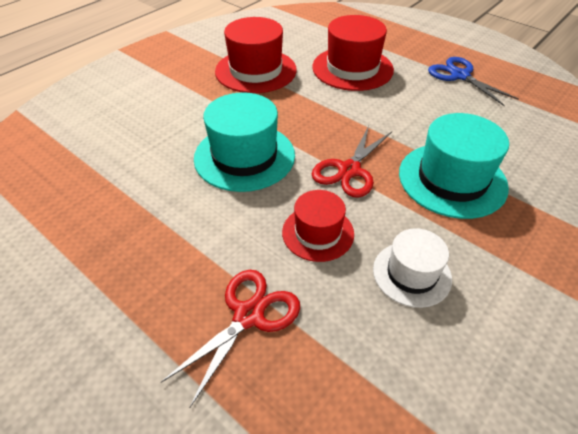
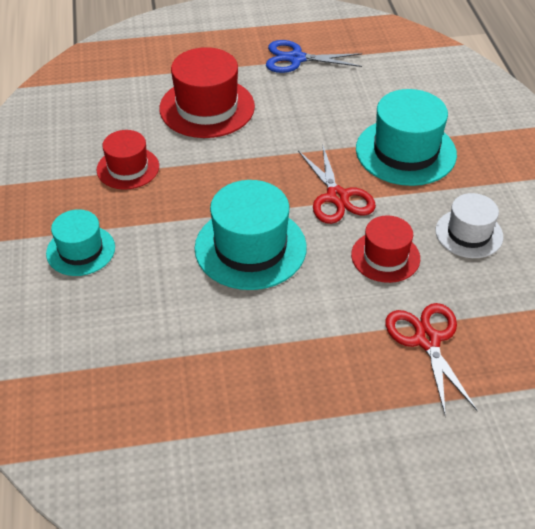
camera: 50 degrees left, 0 degrees up
red hat [215,17,297,93] -> red hat [97,130,159,190], size x0.61
none -> turquoise hat [46,209,115,276]

